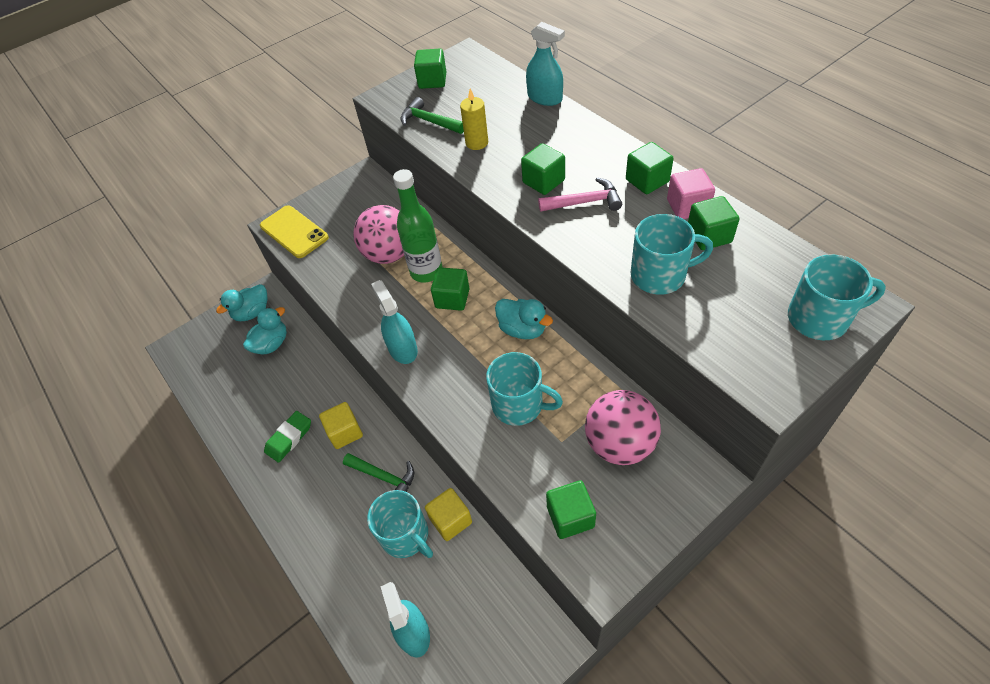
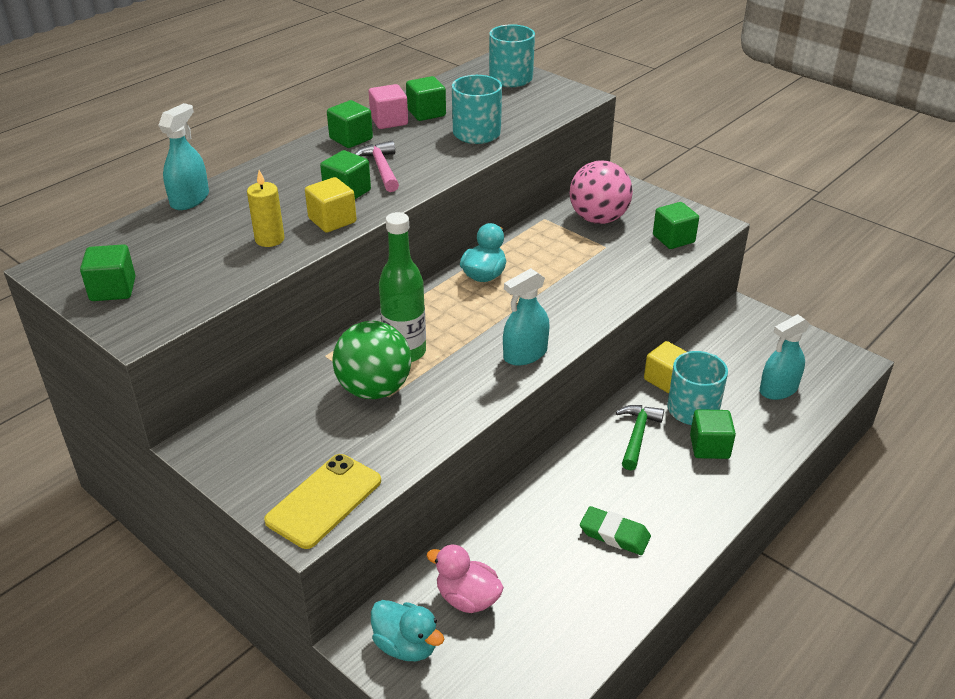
camera: 105 degrees left, 15 degrees down
turquoise duck [243,307,287,355] -> pink duck [426,545,504,613]
yellow cube [319,402,363,449] -> yellow cube moved to [305,177,356,233]
pink ball [353,205,404,264] -> green ball [332,321,411,399]
green hammer [400,97,464,134] -> none
green cube [431,267,470,311] -> green cube moved to [690,409,736,459]
turquoise mug [486,352,563,426] -> none

